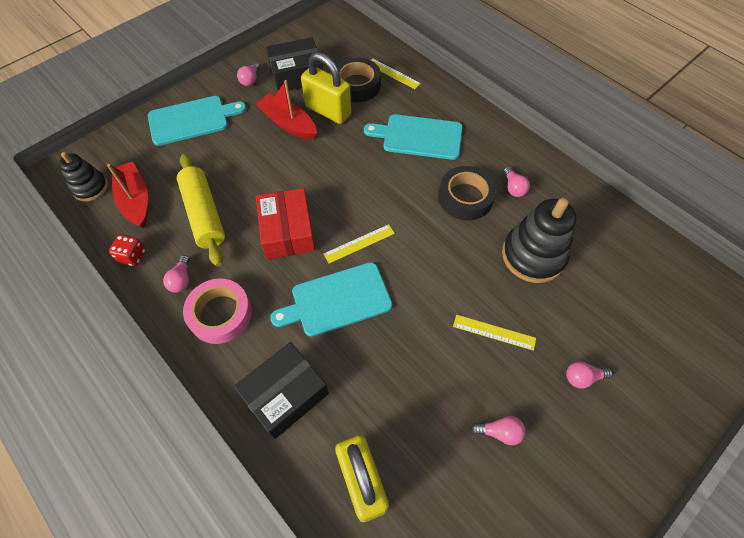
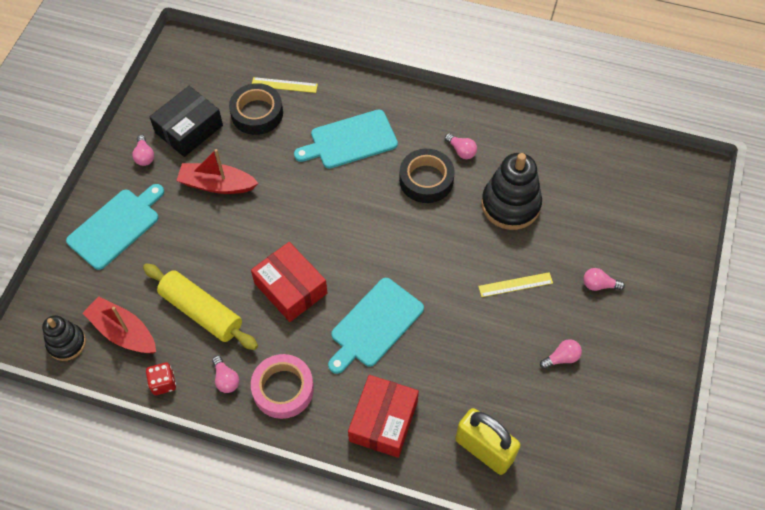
camera: 30 degrees left, 0 degrees up
black box [234,342,329,439] -> red box [348,375,419,458]
yellow padlock [301,52,351,124] -> none
yellow ruler [324,224,395,264] -> none
pink light bulb [566,361,613,388] -> pink light bulb turned 45 degrees clockwise [583,268,625,291]

